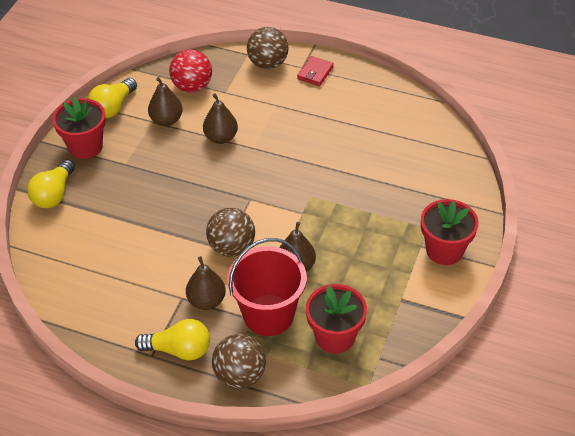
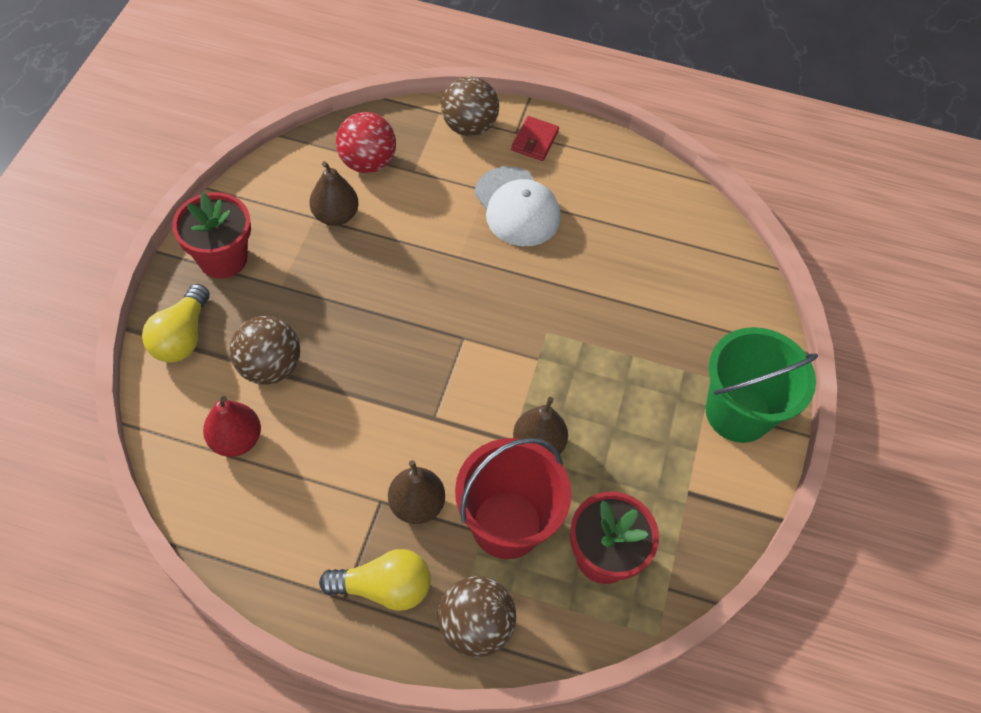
camera: 10 degrees left, 10 degrees up
yellow light bulb [88,78,137,118] -> none
brown pear [203,93,238,144] -> none
brown ball [206,208,255,257] -> brown ball moved to [230,316,300,385]
red flower pot [421,199,479,265] -> green bucket [706,327,818,443]
none -> red pear [203,396,261,457]
none -> white cap [475,166,561,246]

